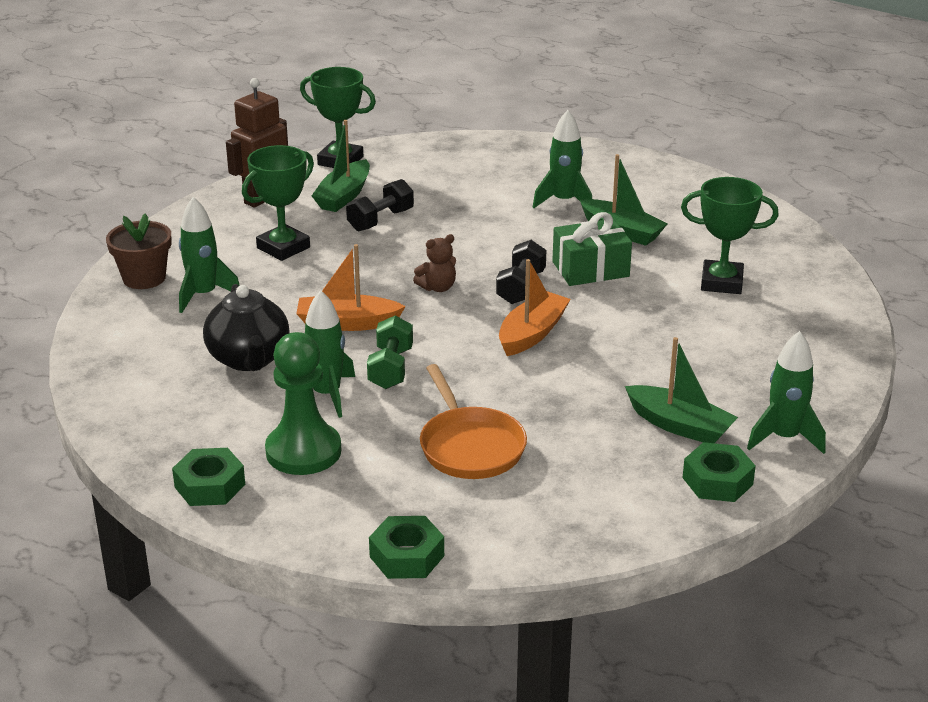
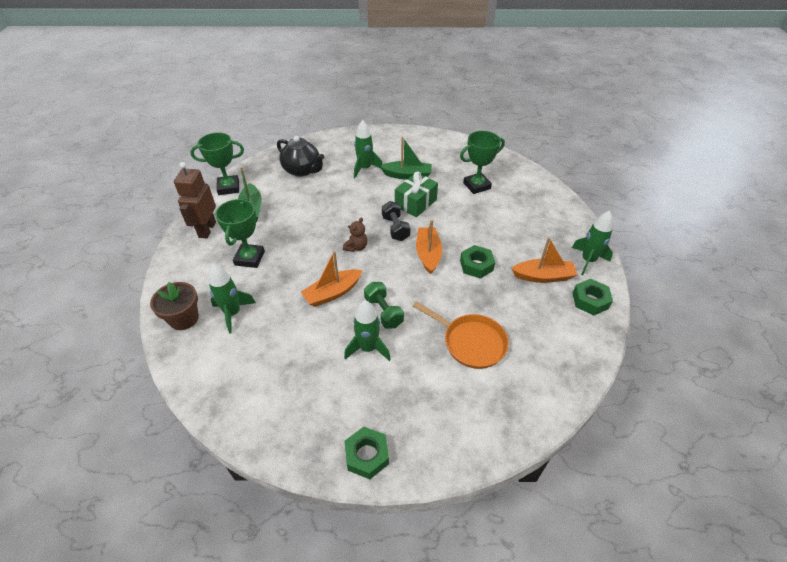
camera: 35 degrees left, 15 degrees up
black teapot [203,284,290,371] -> black teapot moved to [277,136,324,177]
green pawn [265,332,341,475] -> none
black dumbbell [346,179,414,231] -> none
green nut [369,516,444,579] -> green nut moved to [460,245,495,279]
green boat [625,337,738,443] -> orange boat [511,237,578,283]

